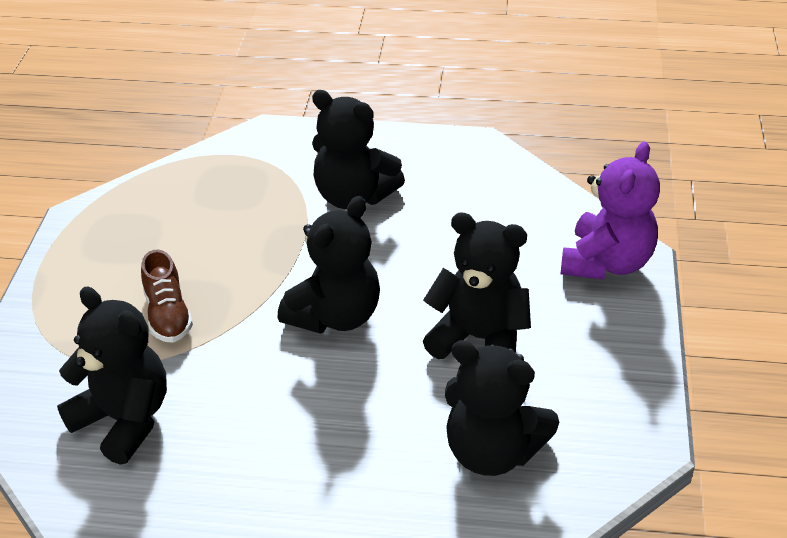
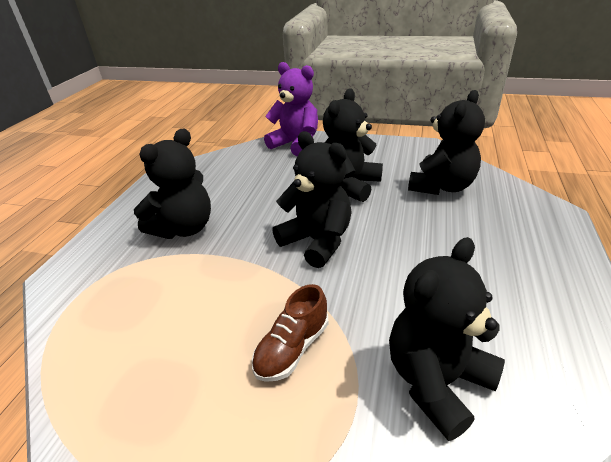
camera: 80 degrees left, 5 degrees down
brown shoe [141,250,193,343] -> brown shoe turned 135 degrees clockwise [252,284,329,382]

